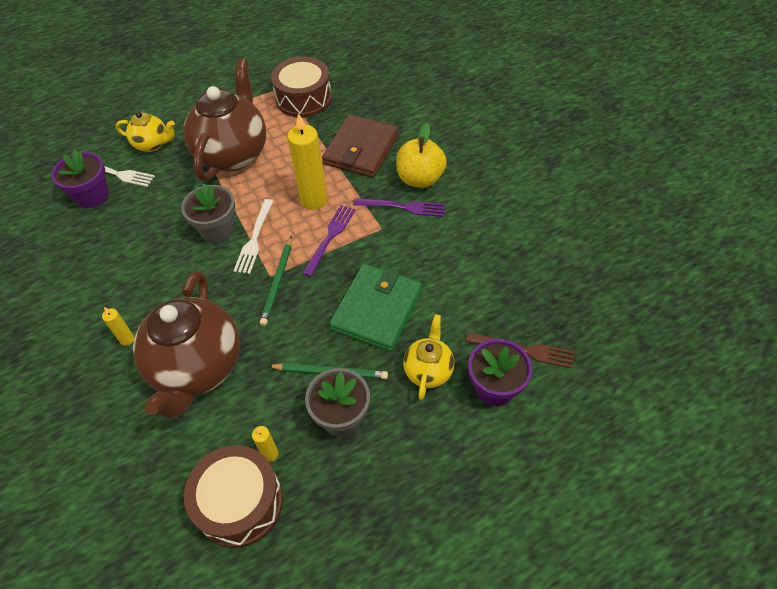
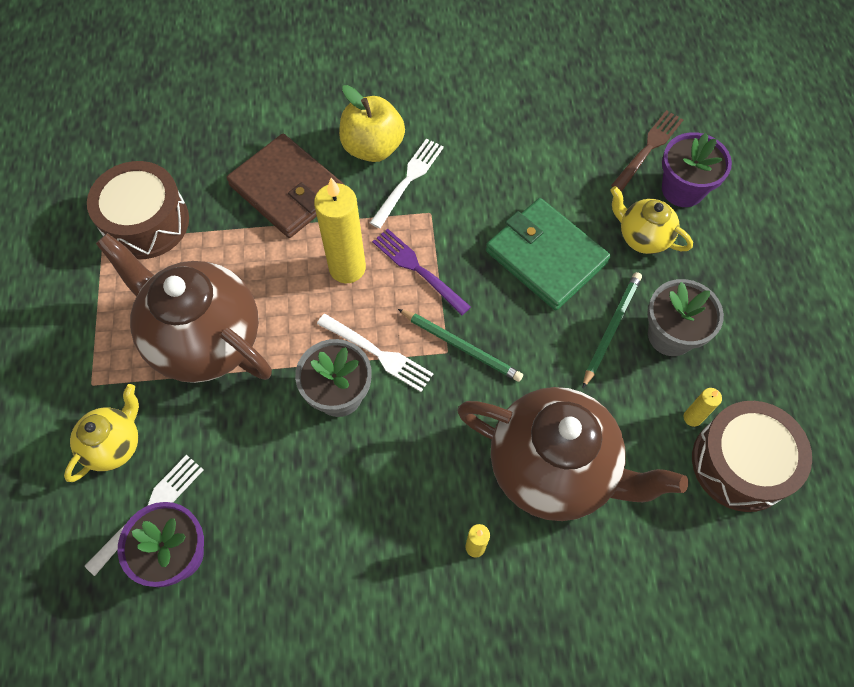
camera: 70 degrees left, 10 degrees up
purple fork [353,198,445,217] -> white fork [370,138,444,229]

